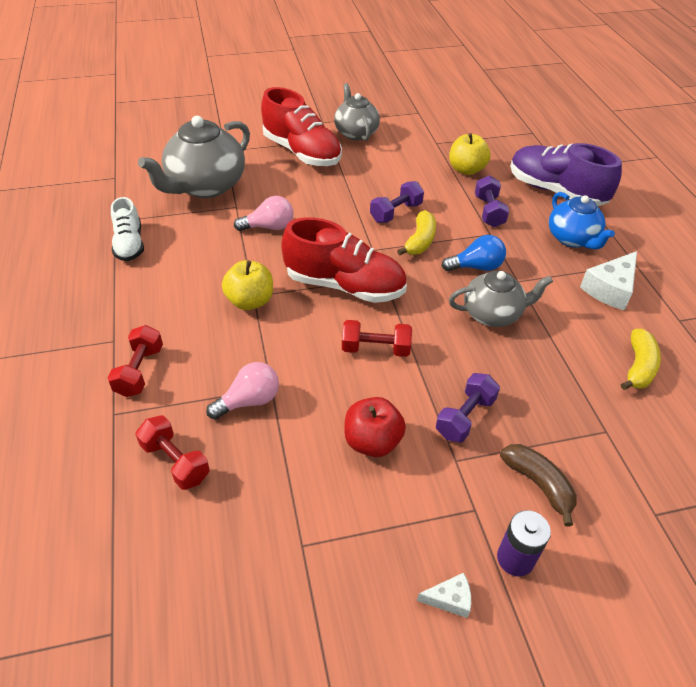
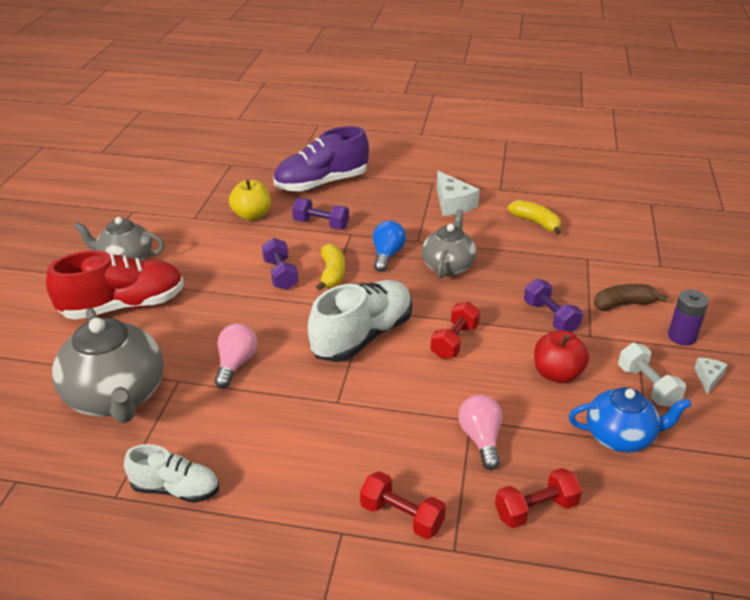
camera: 65 degrees left, 10 degrees down
yellow apple [222,260,273,310] -> none
red shoe [281,217,407,303] -> white shoe [308,280,412,362]
yellow banana [397,210,436,255] -> yellow banana turned 45 degrees clockwise [316,244,345,291]
blue teapot [549,192,615,250] -> blue teapot moved to [569,387,692,453]
none -> white dumbbell [618,343,686,407]

